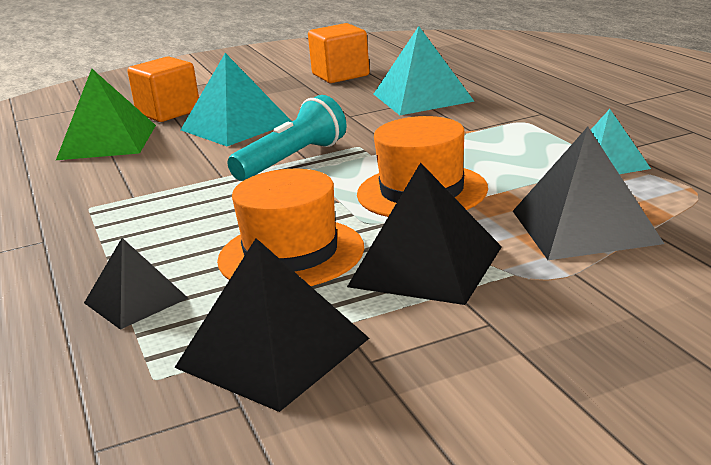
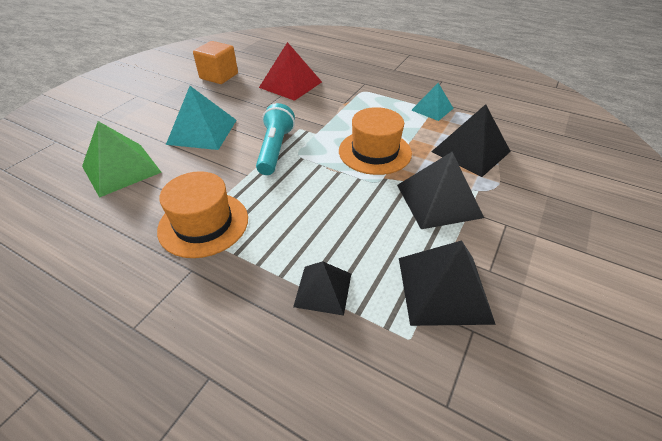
camera: 40 degrees left, 20 degrees up
orange cube [127,56,199,122] -> none
orange hat [217,169,364,286] -> orange hat moved to [157,171,248,258]
turquoise pyramid [374,26,475,115] -> red pyramid [259,42,322,101]

